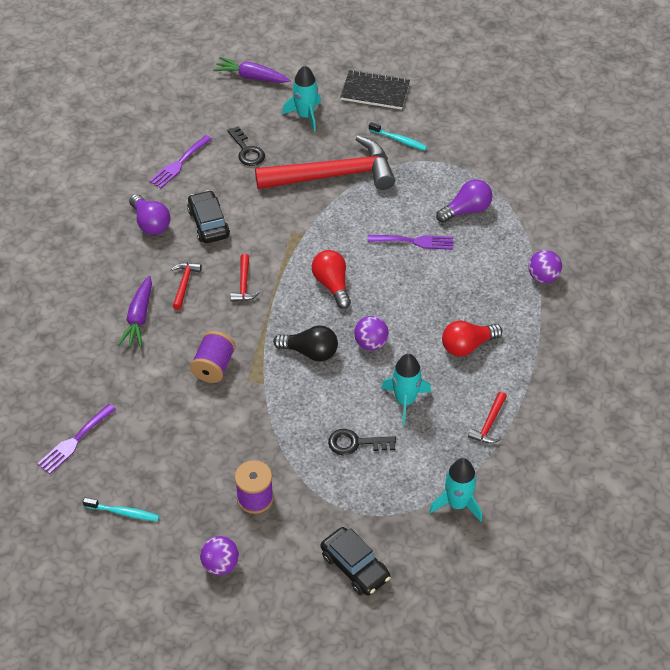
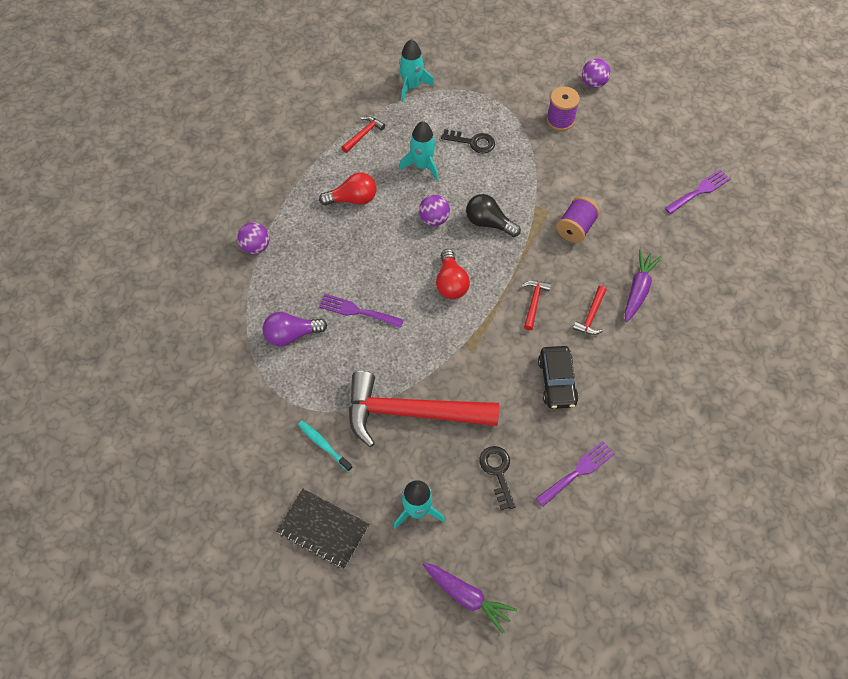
camera: 165 degrees left, 10 degrees up
turquoise toothbrush [83,498,159,521] -> none
purple light bulb [129,194,170,235] -> none
black car [321,527,390,596] -> none

